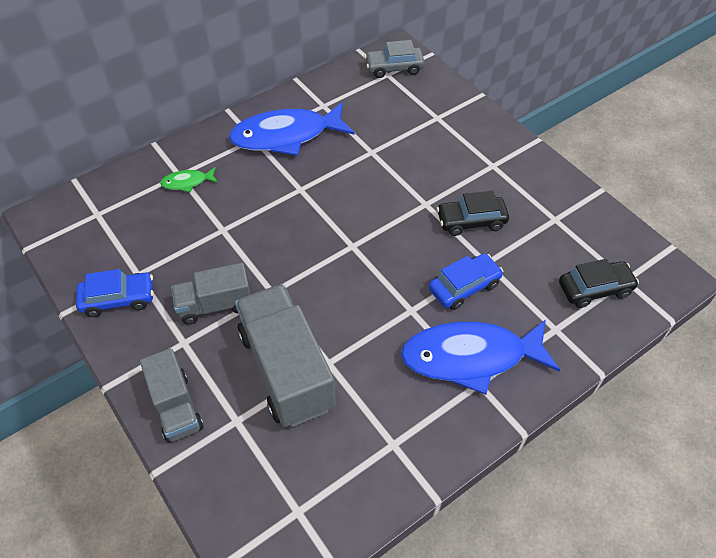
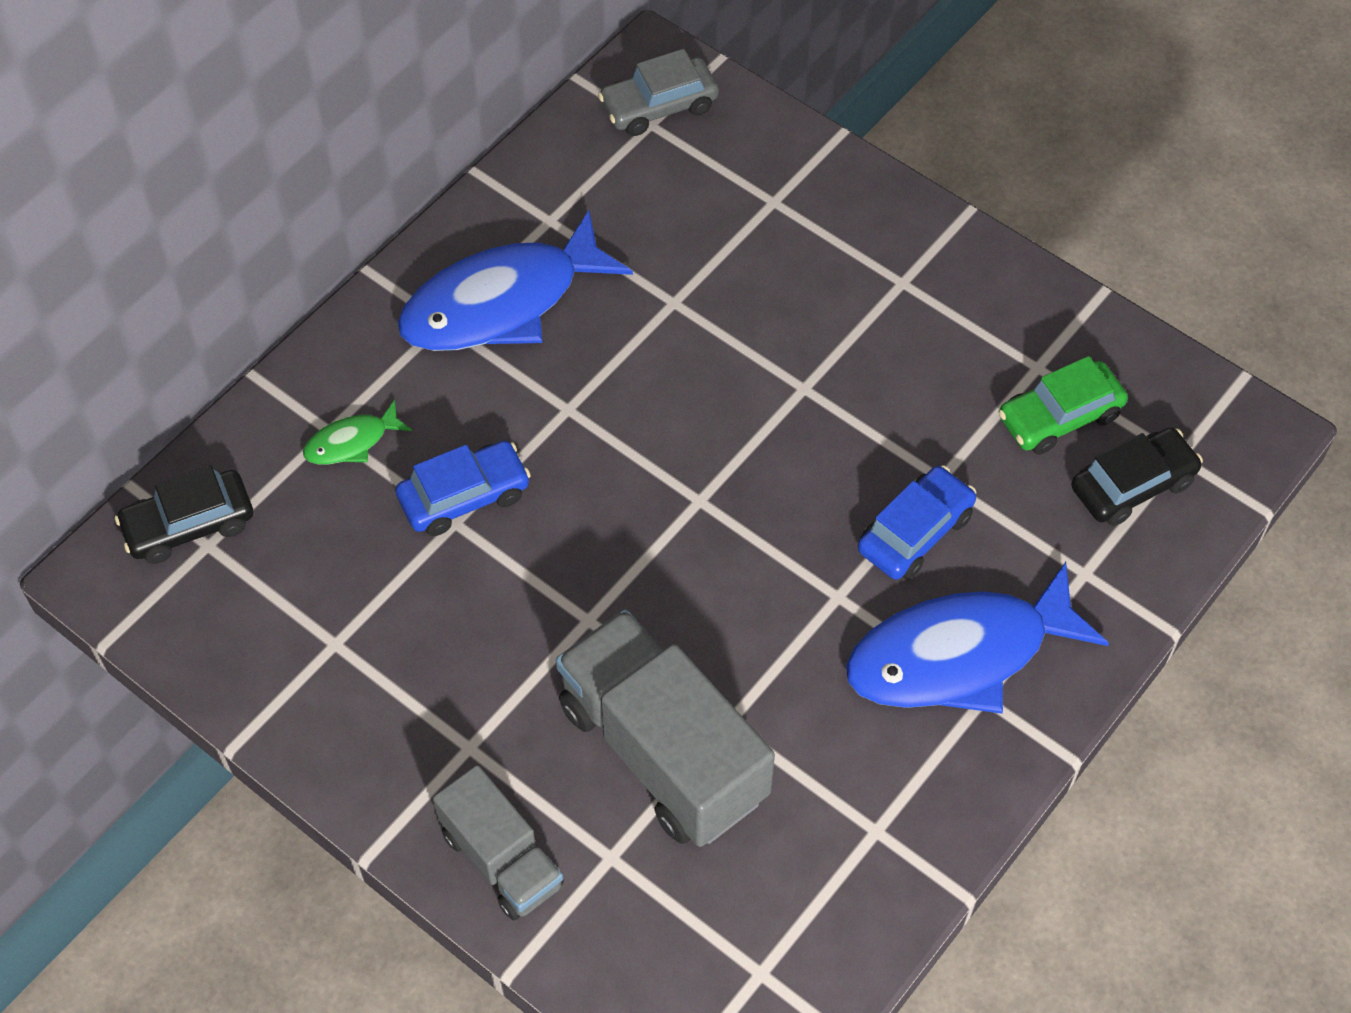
camera: 15 degrees left, 5 degrees up
blue car [76,269,154,317] -> blue car moved to [396,441,531,536]
grey truck [171,263,251,324] -> none
black car [437,191,509,236] -> black car moved to [115,465,253,564]
none -> green car [998,356,1128,455]

